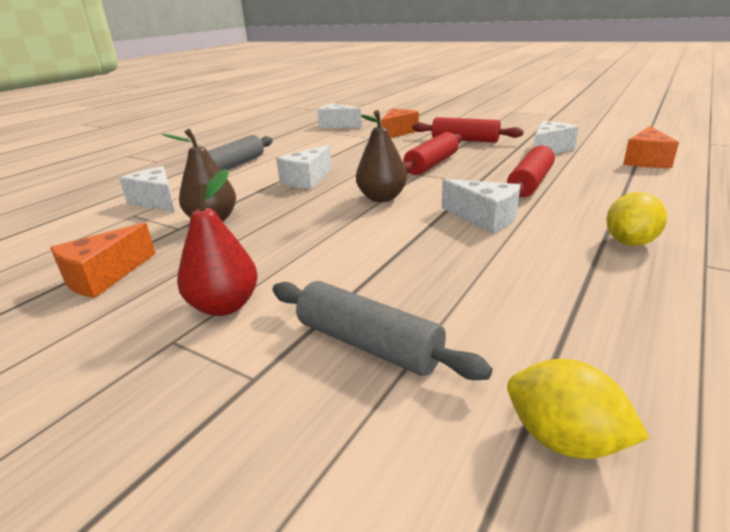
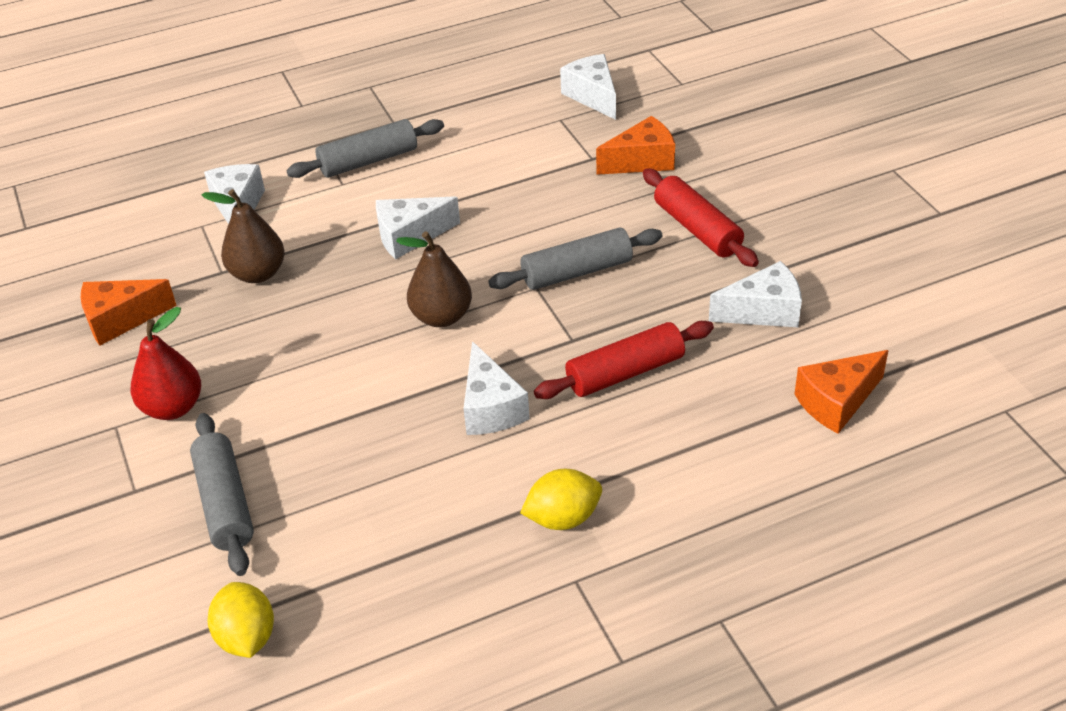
camera: 35 degrees right, 15 degrees up
red rolling pin [403,132,462,175] -> grey rolling pin [488,228,663,290]

